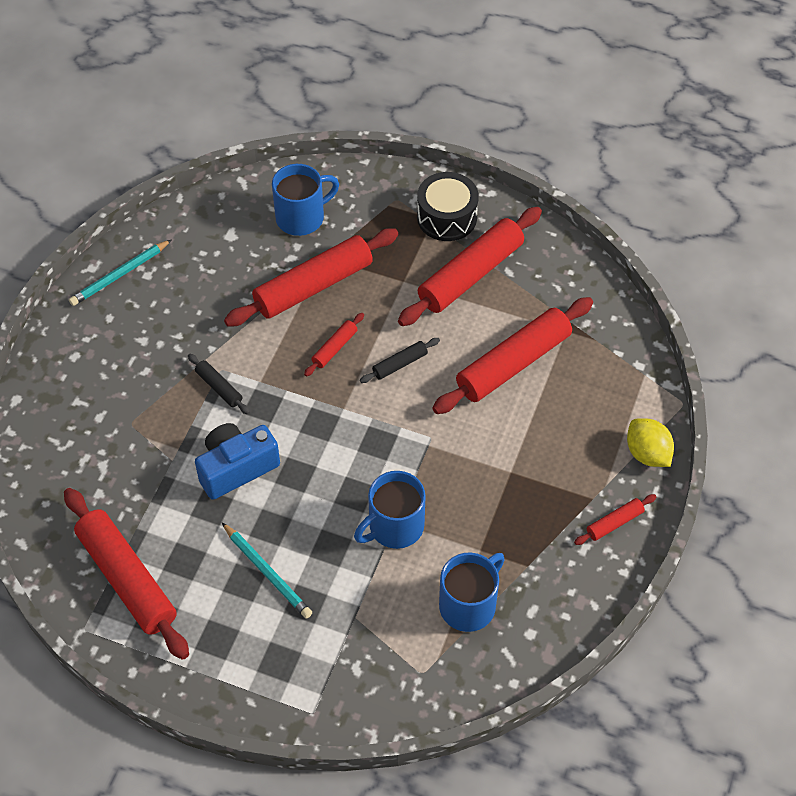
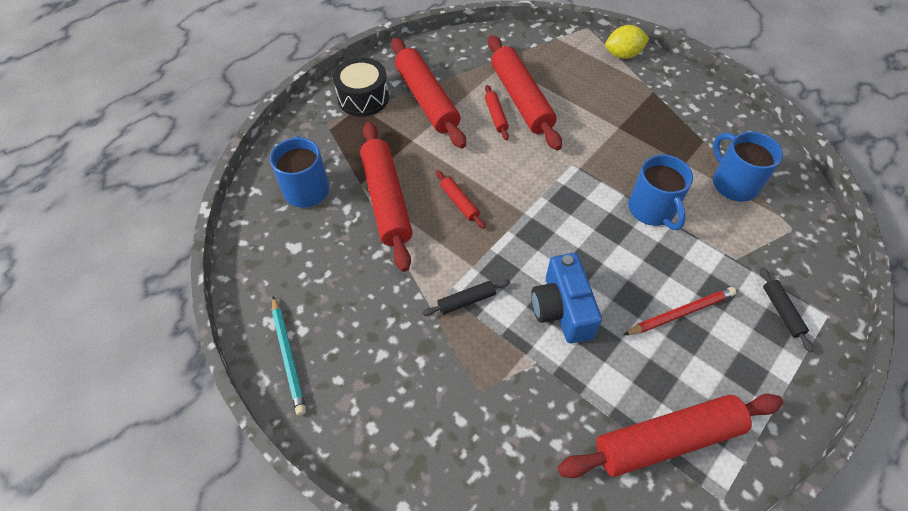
camera: 70 degrees left, 0 degrees up
turquoise pencil [222,523,312,619] -> red pencil [623,287,737,335]
black rolling pin [360,338,440,383] -> black rolling pin moved to [760,267,814,352]
red rolling pin [574,494,656,545] -> red rolling pin moved to [485,85,509,140]

